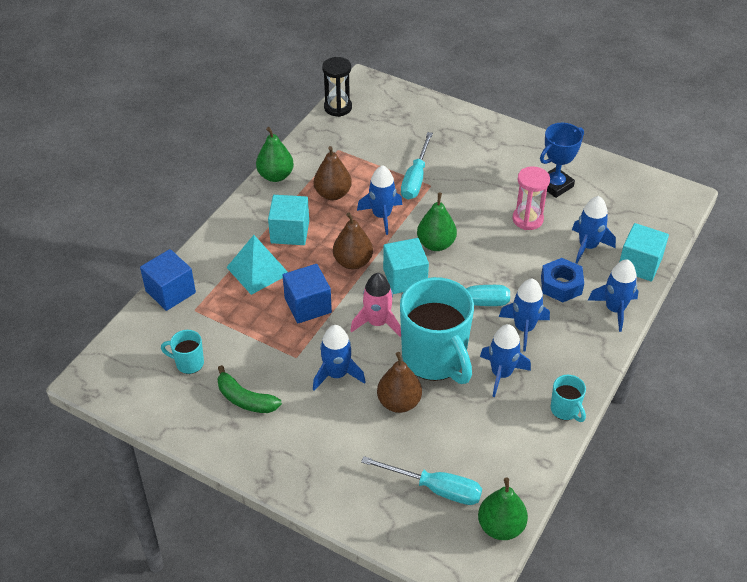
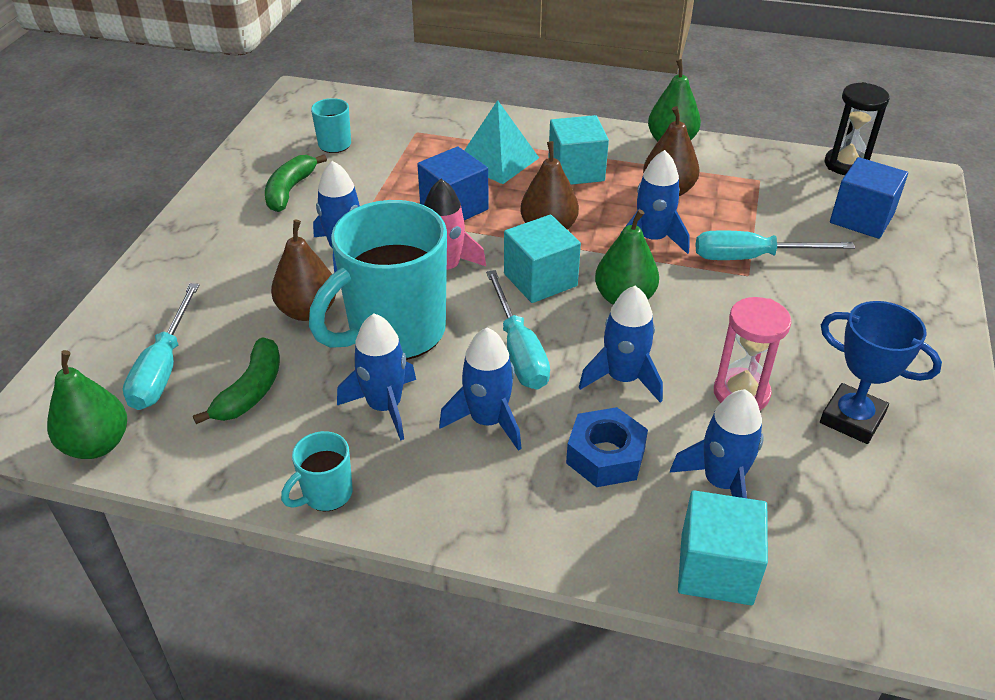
camera: 75 degrees right, 5 degrees down
blue cube [140,249,196,311] -> blue cube moved to [830,157,908,239]
blue rocket [588,259,639,332] -> blue rocket moved to [579,286,663,403]
none -> green banana [193,338,280,424]

